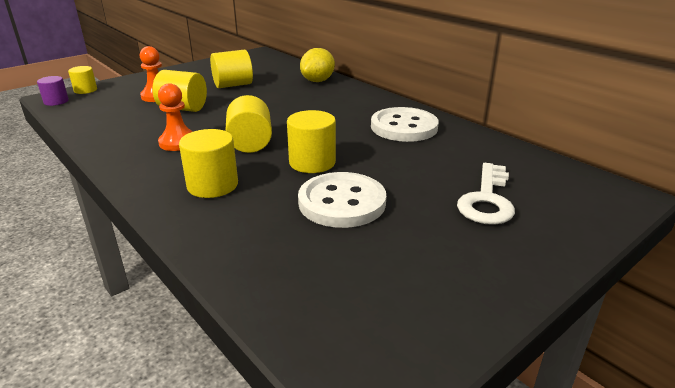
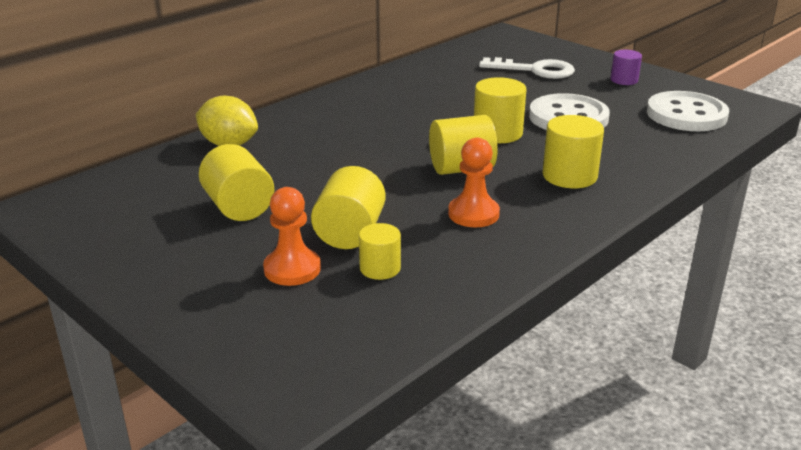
camera: 95 degrees left, 0 degrees up
purple cylinder [37,76,69,106] -> purple cylinder moved to [610,50,642,85]
yellow cylinder [68,66,97,94] -> yellow cylinder moved to [359,223,401,280]
white button [371,107,439,142] -> white button moved to [647,91,729,131]

